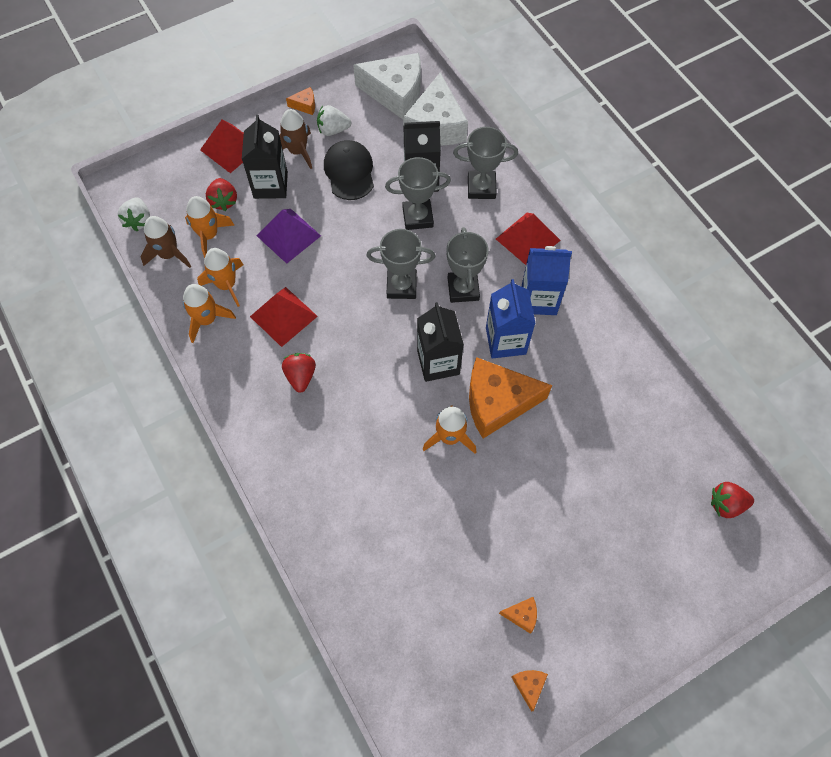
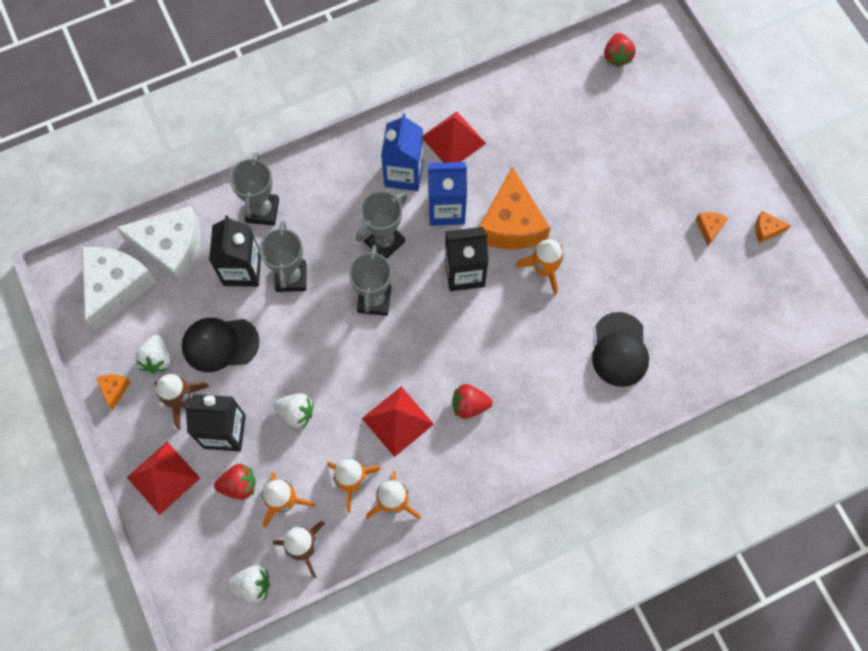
camera: 85 degrees left, 5 degrees up
purple pyramid [257,209,321,264] -> white strawberry [274,393,314,428]
grey trophy [447,227,489,303] -> grey trophy turned 45 degrees counterclockwise [356,191,408,259]
red pyramid [496,213,560,265] -> red pyramid moved to [423,112,486,163]
none -> black cap [592,312,649,387]

